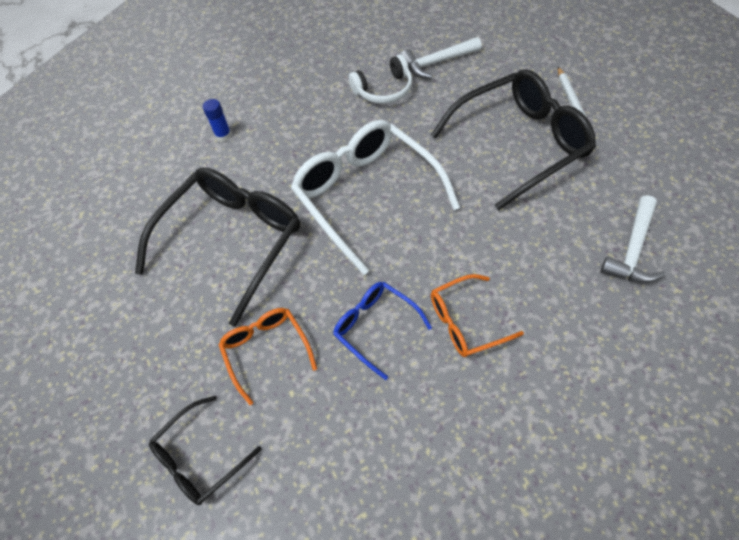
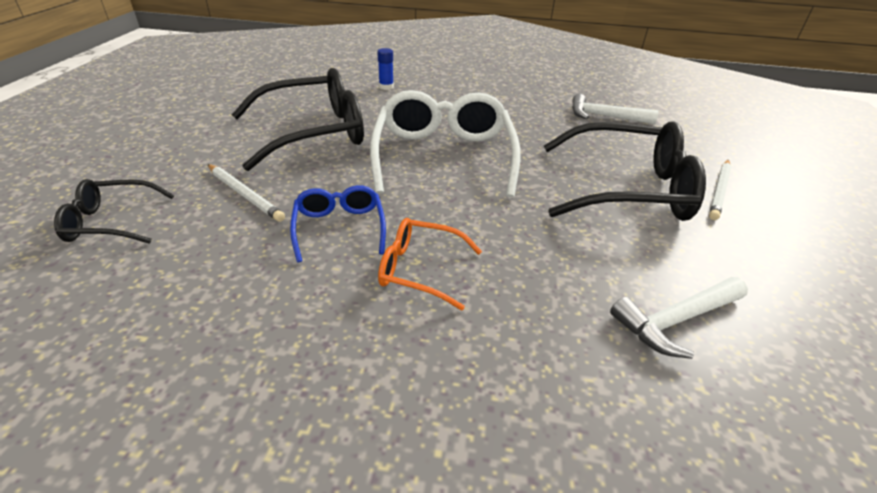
camera: 30 degrees right, 20 degrees down
orange glasses [218,308,317,405] -> white pencil [208,164,285,222]
white headphones [349,54,413,104] -> none

